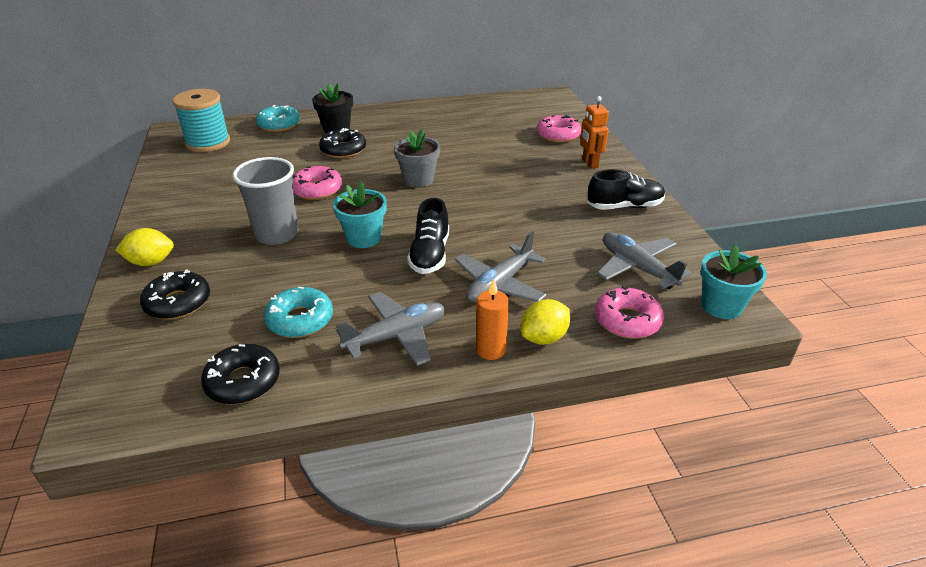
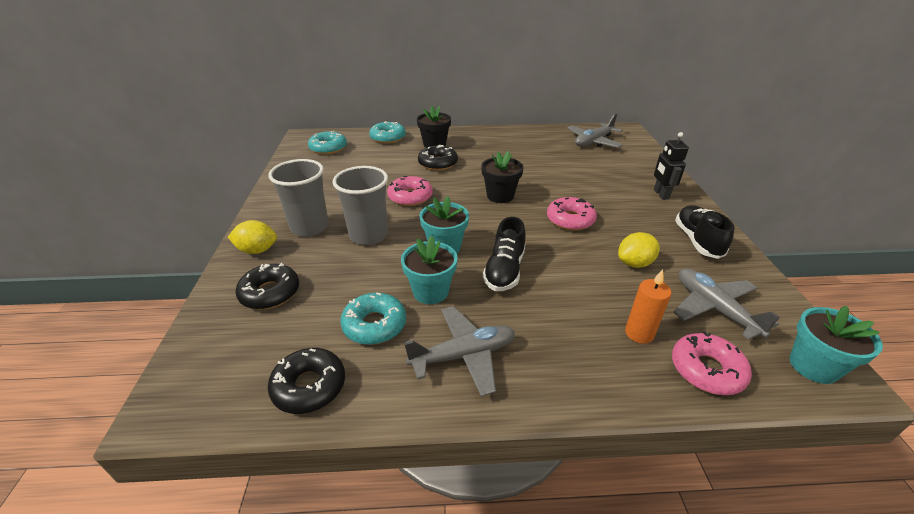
camera: 10 degrees right, 0 degrees up
turquoise spool [172,89,230,152] -> turquoise donut [308,131,347,155]
grey flower pot [394,129,440,188] -> black flower pot [481,151,524,203]
grey plane [455,231,547,302] -> grey plane moved to [568,114,623,148]
orange candle [476,279,509,360] -> orange candle moved to [625,269,671,344]
yellow lemon [521,299,570,345] -> yellow lemon moved to [618,232,660,268]
pink donut [537,115,581,143] -> pink donut moved to [547,197,597,231]
orange robot [580,96,609,169] -> black robot [654,132,689,200]
black shoe [587,169,665,210] -> black shoe turned 90 degrees counterclockwise [675,205,734,259]
none -> grey cup [268,159,329,237]
none -> turquoise flower pot [401,236,458,304]

